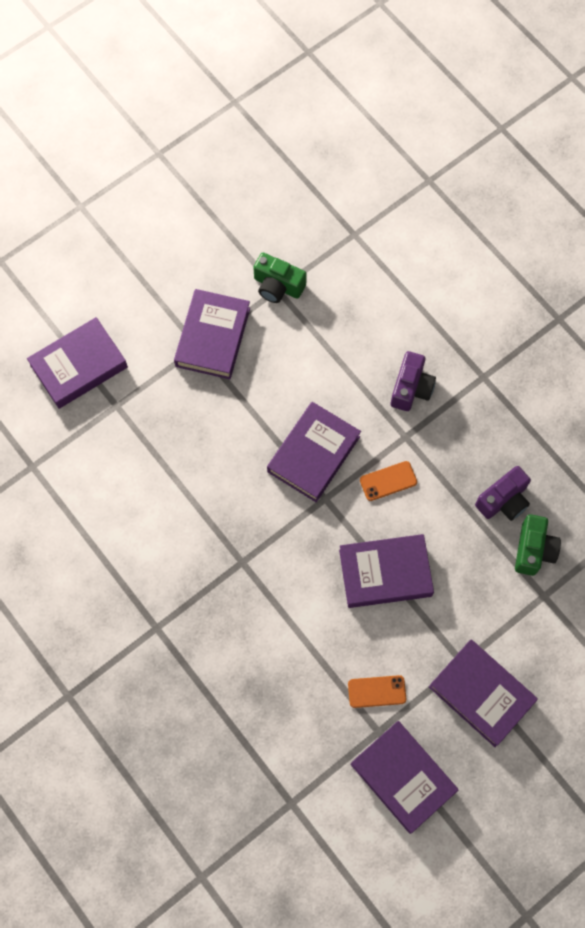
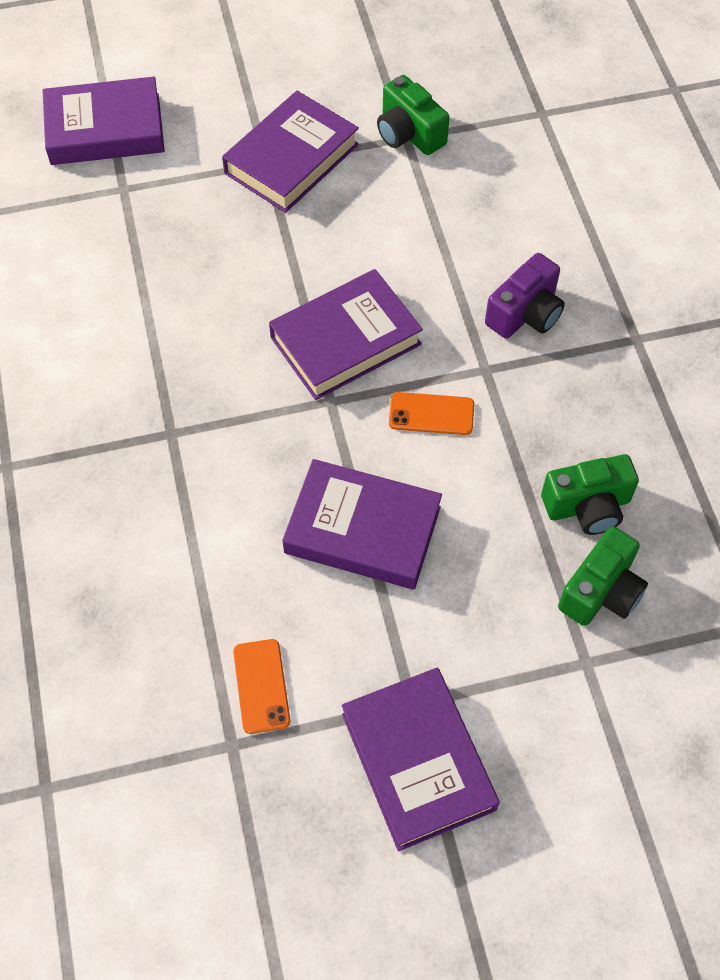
camera: 25 degrees right, 10 degrees down
orange phone [348,675,406,708] -> orange phone turned 60 degrees clockwise [233,639,290,734]
purple book [350,721,458,834] -> none
purple camera [475,466,531,521] -> green camera [541,454,639,535]

